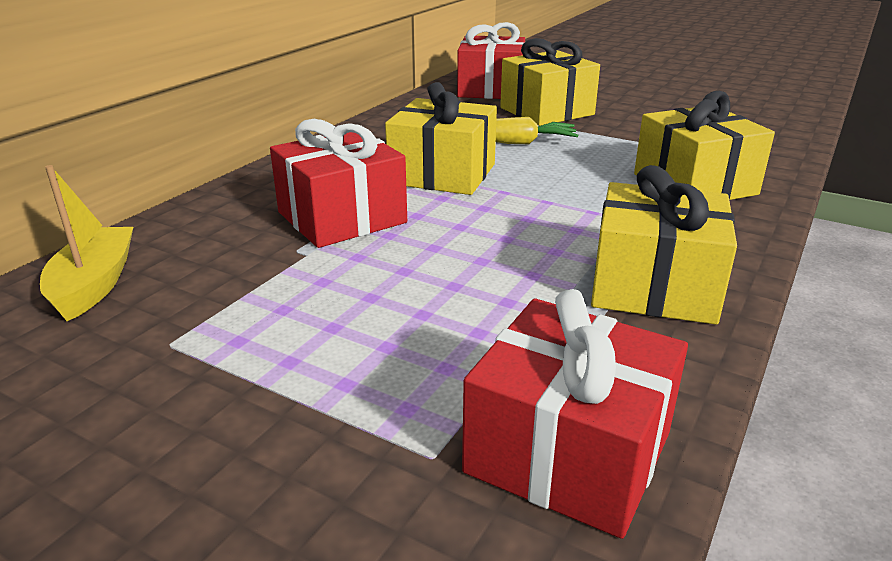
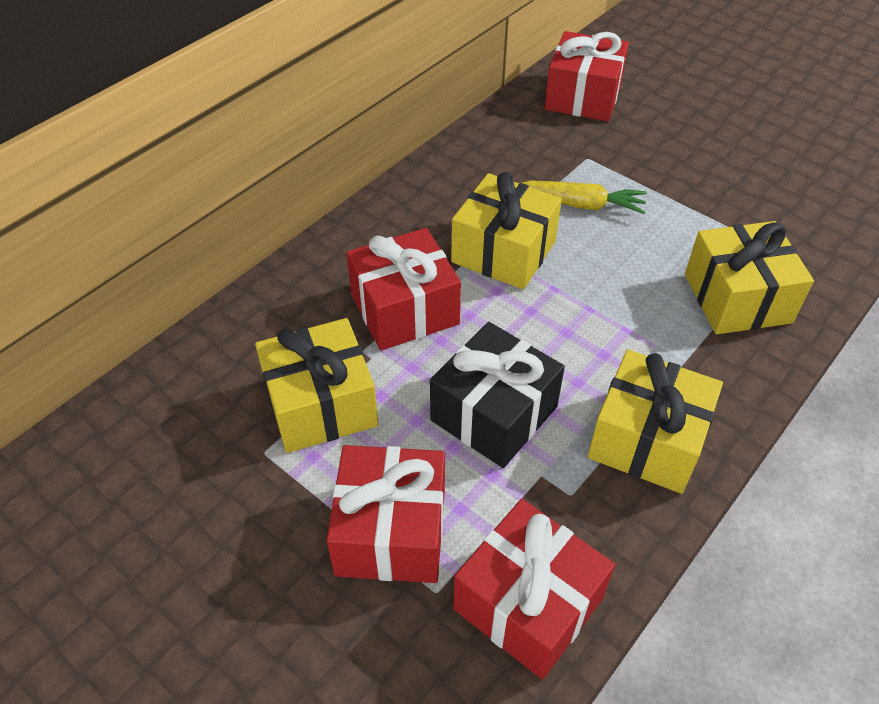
camera: 10 degrees right, 20 degrees up
yellow boat [40,165,133,321] -> none
yellow gift [500,38,600,126] -> yellow gift moved to [255,318,378,453]
none -> red gift [327,445,445,583]
none -> black gift [430,322,565,468]

